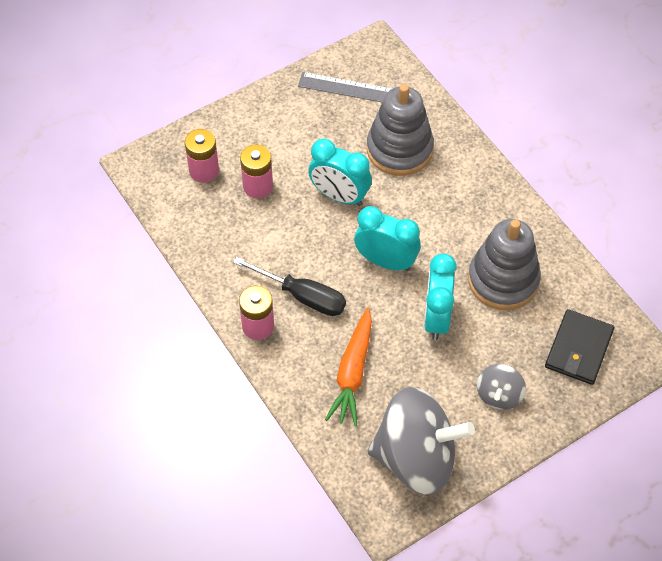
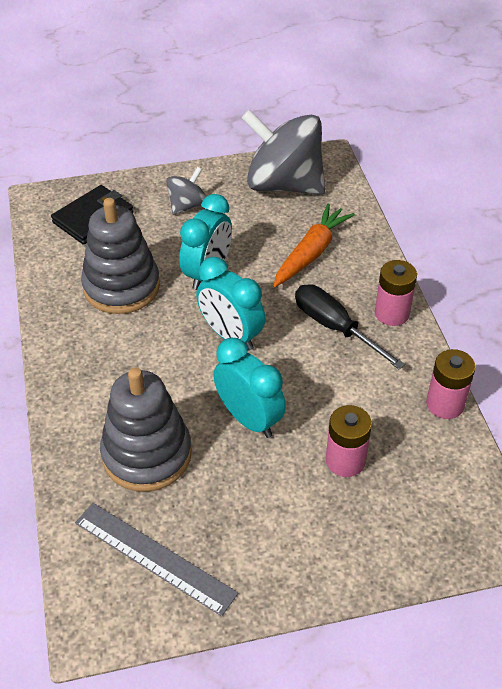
camera: 160 degrees left, 10 degrees down
pink battery [185,129,219,183] -> pink battery moved to [426,349,476,419]

